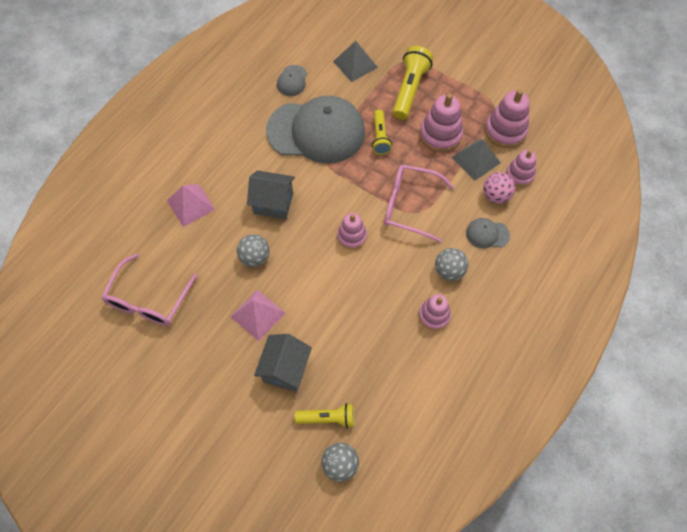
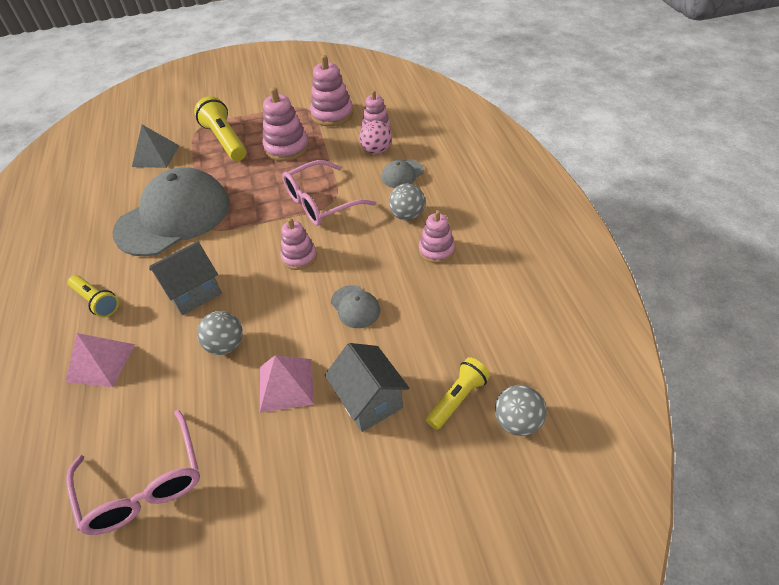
camera: 45 degrees left, 15 degrees down
grey cap [277,65,307,96] -> grey cap moved to [331,285,380,328]
yellow flashlight [372,110,392,155] -> yellow flashlight moved to [68,275,119,317]
grey pyramid [452,139,501,181] -> none

